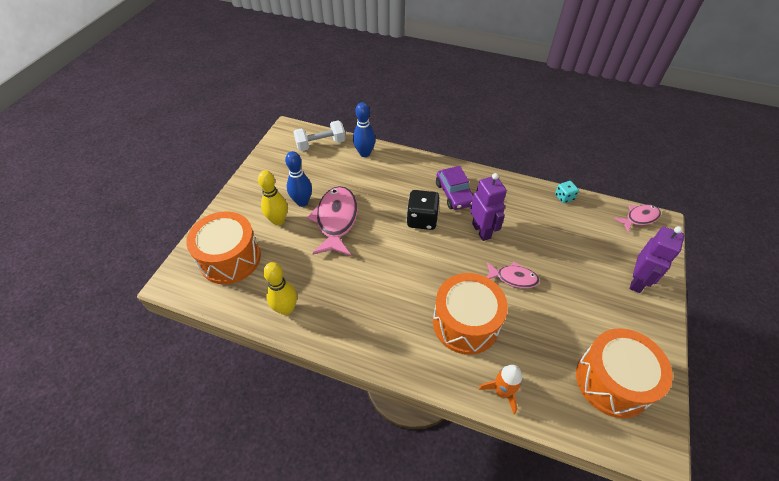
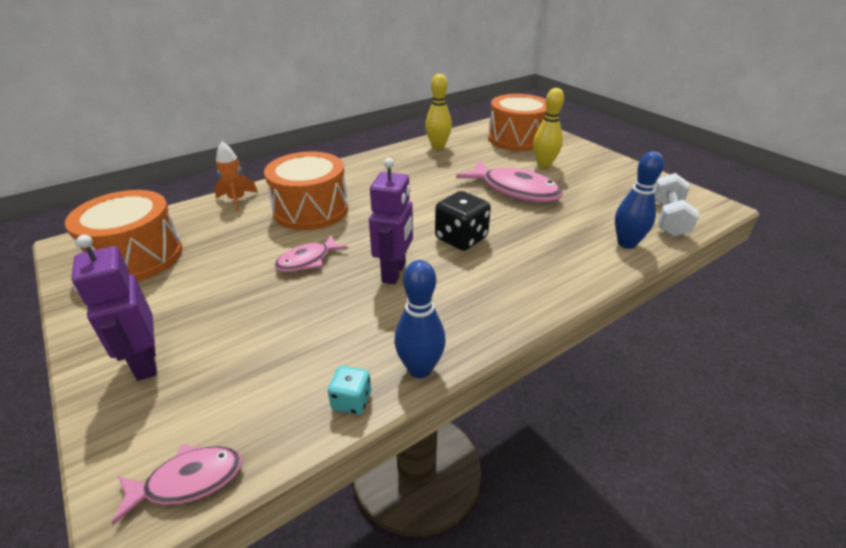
camera: 125 degrees right, 15 degrees down
blue bowling pin [285,151,312,207] -> blue bowling pin moved to [394,260,446,378]
purple car [436,166,474,210] -> none
purple robot [470,173,507,241] -> purple robot turned 90 degrees counterclockwise [369,158,413,284]
pink fish [614,205,661,232] -> pink fish turned 120 degrees counterclockwise [111,445,242,525]

